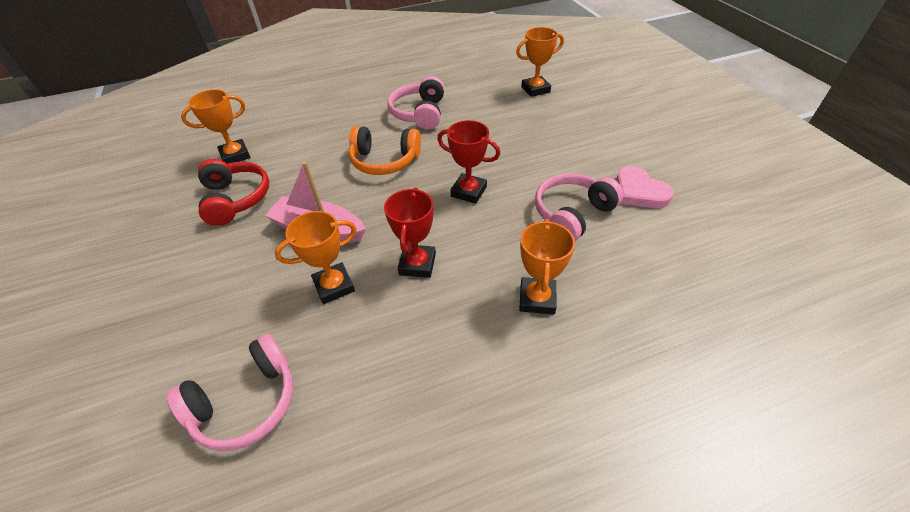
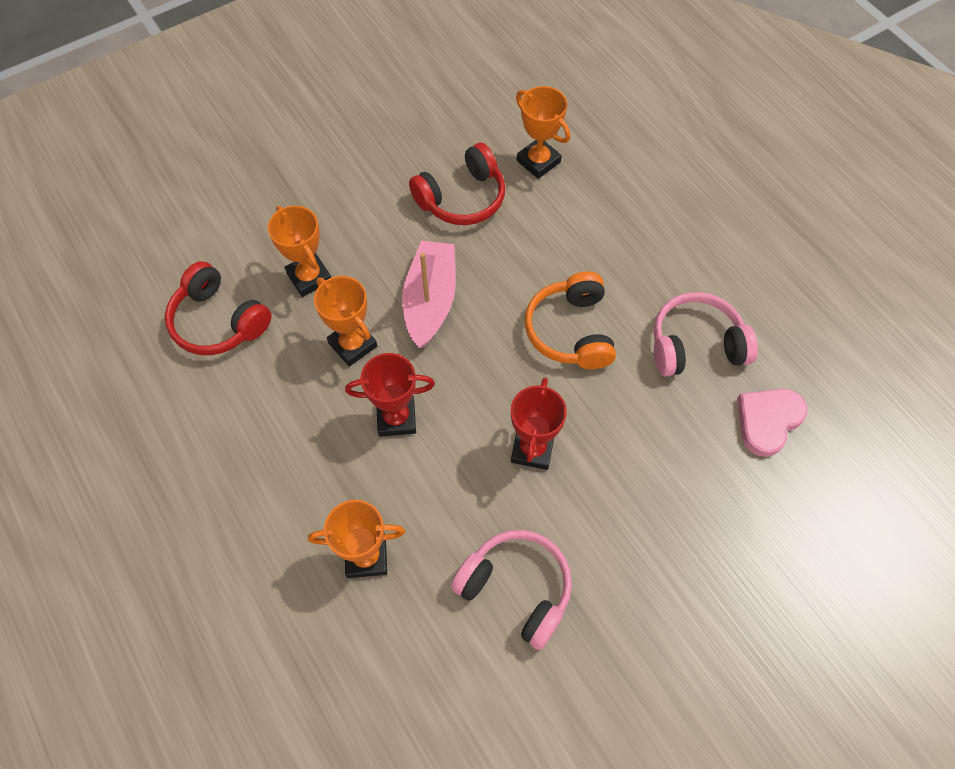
camera: 75 degrees right, 15 degrees up
pink headphones [166,334,293,451] -> red headphones [165,261,271,355]
orange trophy [516,27,564,97] -> orange trophy moved to [268,206,331,297]
pink heart [616,166,674,208] -> pink heart moved to [737,389,808,457]

